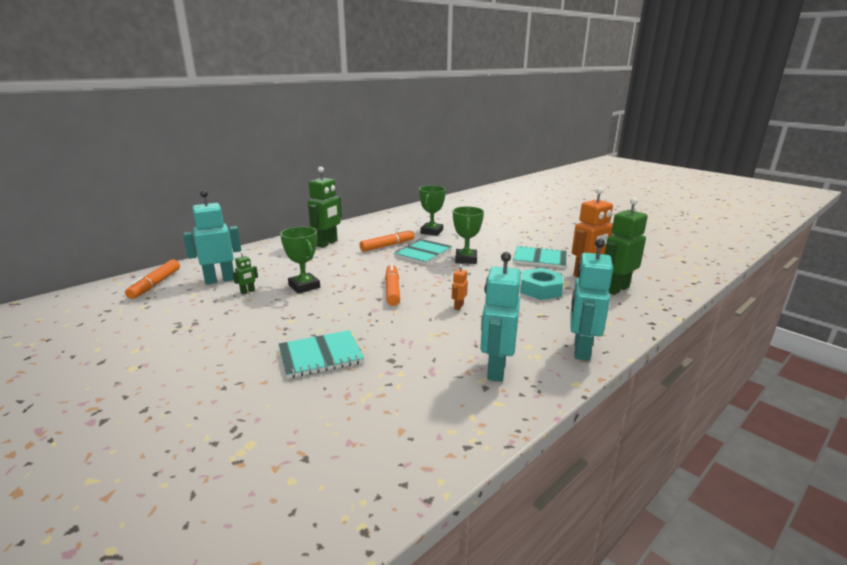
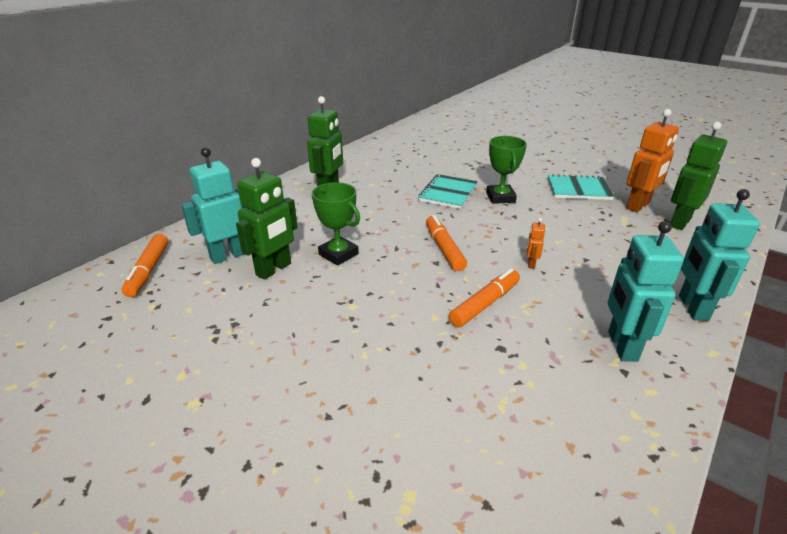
camera: 10 degrees left, 10 degrees up
green robot [233,251,258,294] -> green robot [236,158,298,280], size x2.20
turquoise notebook [279,330,364,379] -> none
orange marker [359,229,414,252] -> orange marker moved to [449,268,520,327]
green trophy [419,186,446,236] -> none
turquoise nut [520,268,563,300] -> none

